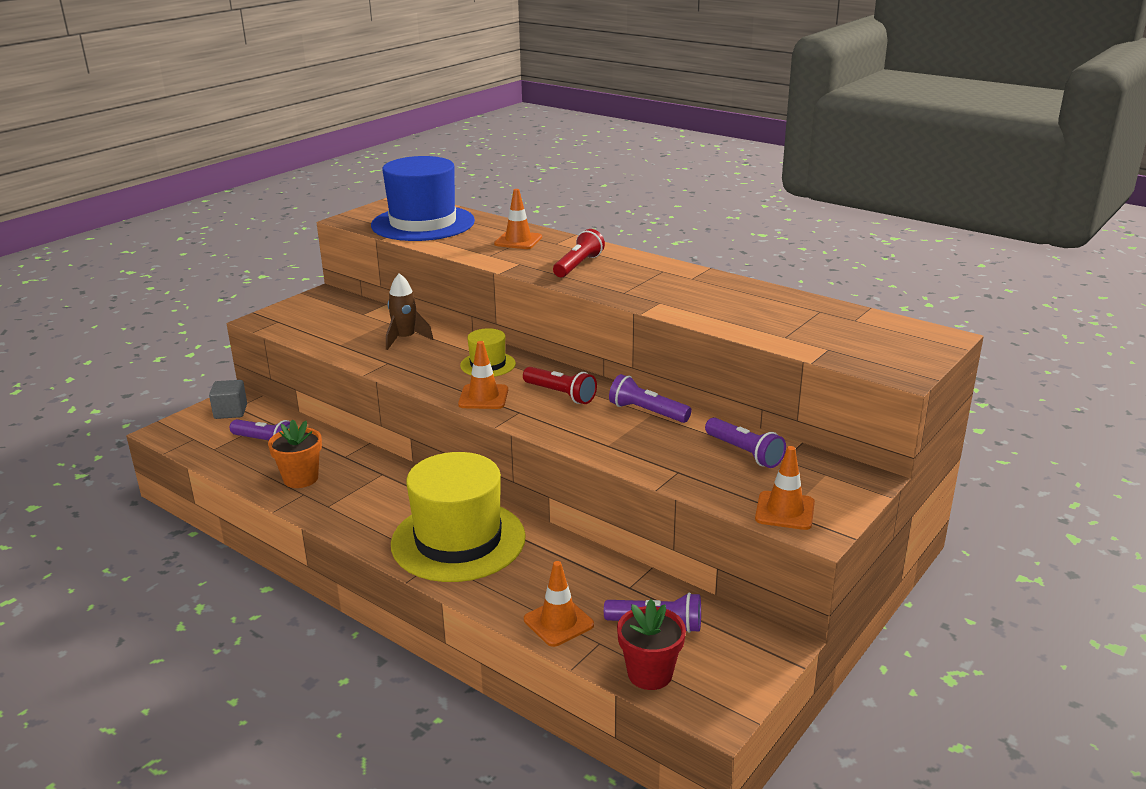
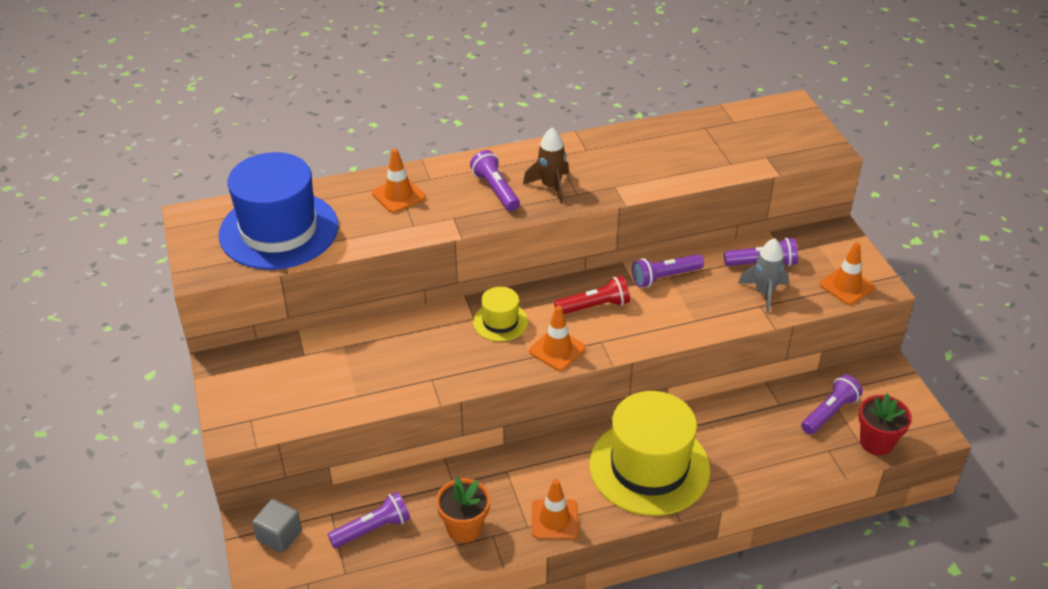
camera: 55 degrees left, 15 degrees up
brown rocket [386,273,433,350] -> brown rocket moved to [523,128,569,204]
orange traffic cone [524,561,594,647] -> orange traffic cone moved to [532,479,579,539]
red flashlight [553,229,605,277] -> purple flashlight [470,150,520,211]
none -> grey rocket [738,238,789,313]

